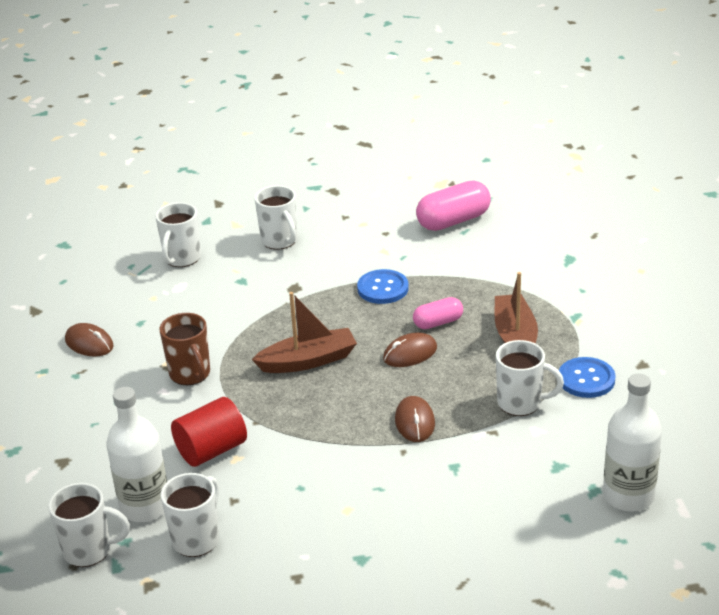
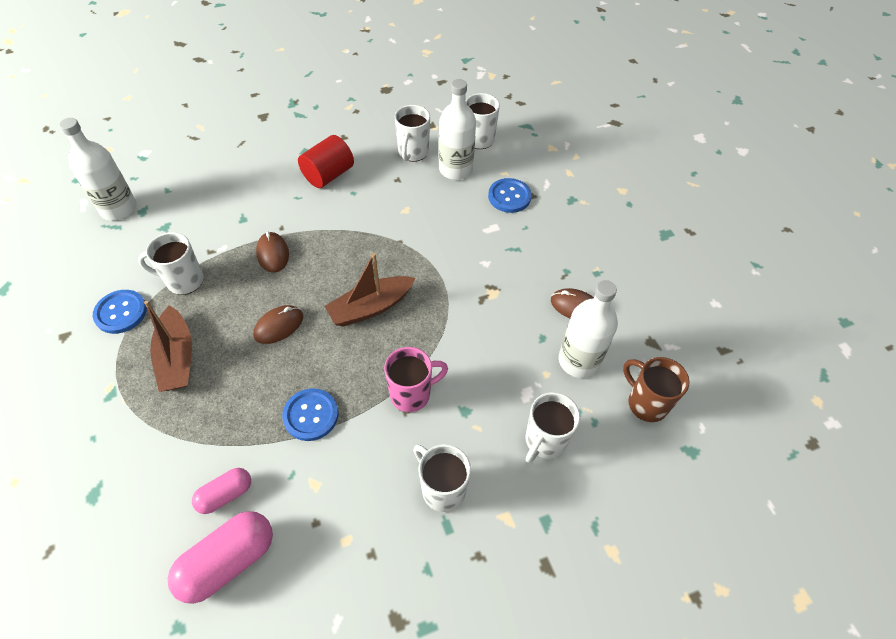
camera: 165 degrees right, 20 degrees up
white mug [155,202,201,267] -> white mug turned 150 degrees counterclockwise [526,392,580,463]
brown mug [159,313,210,385] -> brown mug moved to [623,357,690,422]
red cylinder [171,397,247,467] -> red cylinder moved to [298,135,354,188]
pink capsule [413,297,463,329] -> pink capsule moved to [192,468,251,514]
none -> pink mug [384,347,448,412]
none -> blue button [488,178,532,213]
none -> white bottle [559,280,618,378]

